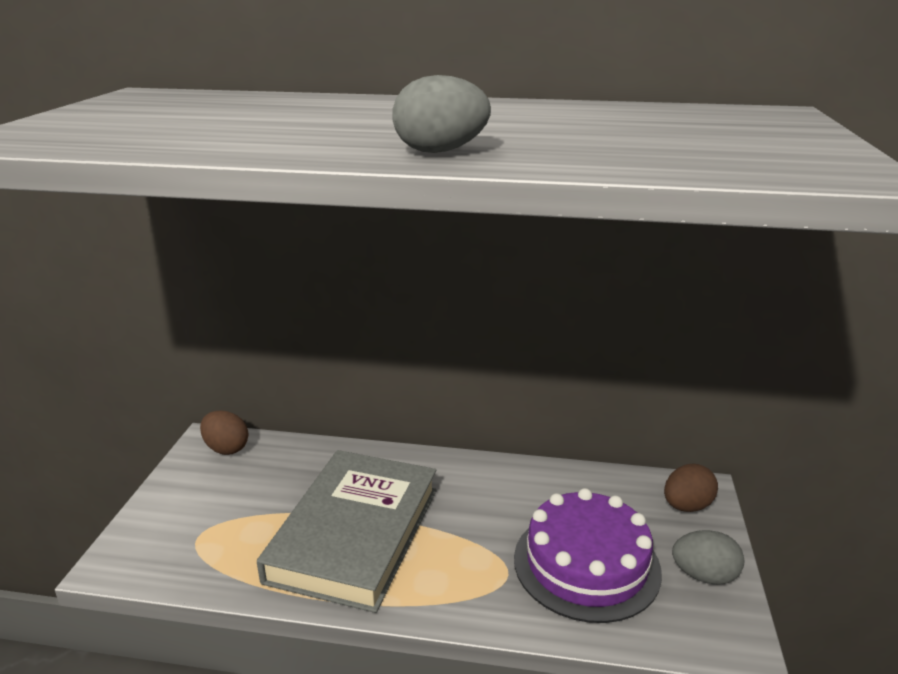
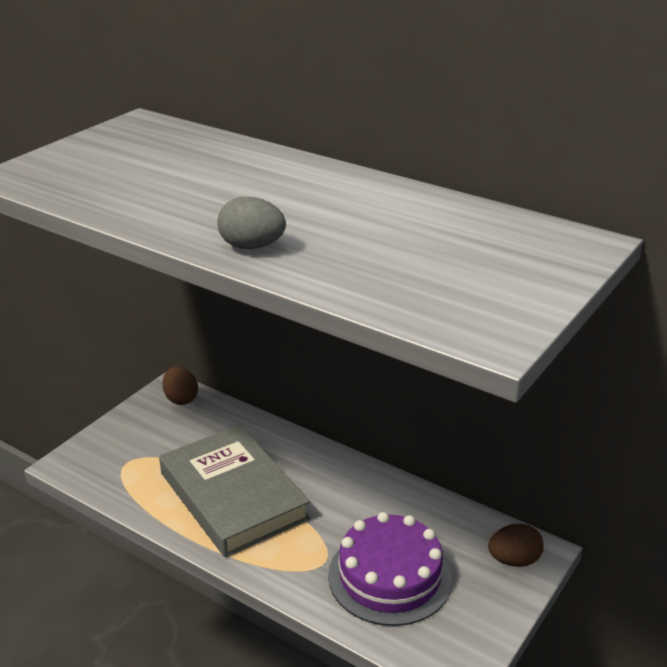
camera: 25 degrees right, 5 degrees up
grey book [257,450,437,613] -> grey book turned 75 degrees counterclockwise [159,425,310,557]
grey egg [672,530,744,585] -> none

